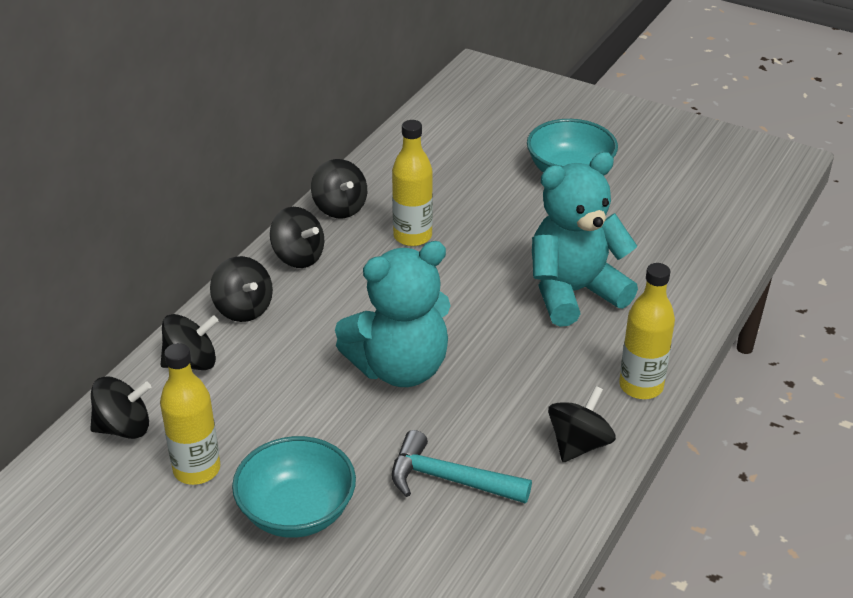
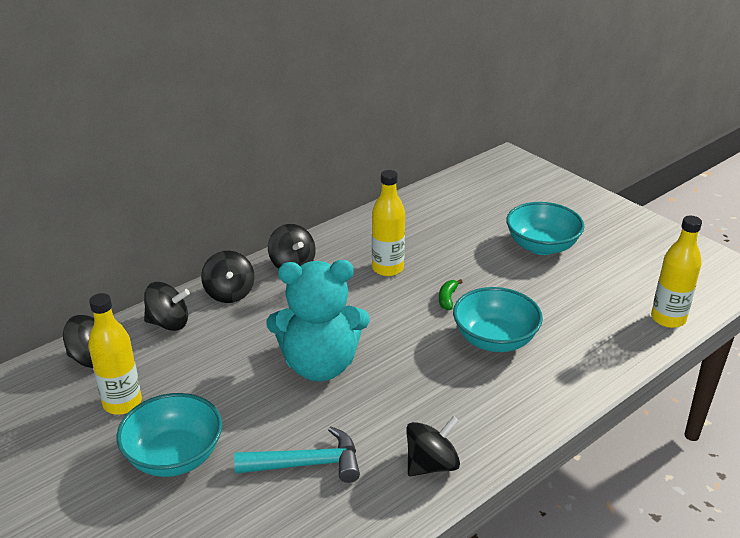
camera: 20 degrees right, 5 degrees down
black spinning top [311,159,367,218] -> none
turquoise hammer [392,430,532,504] -> turquoise hammer turned 135 degrees clockwise [234,427,360,483]
turquoise teddy bear [532,152,638,327] -> turquoise bowl [453,287,543,352]
yellow bottle [619,263,675,399] -> yellow bottle moved to [651,216,702,328]
none -> green banana [439,279,462,310]

